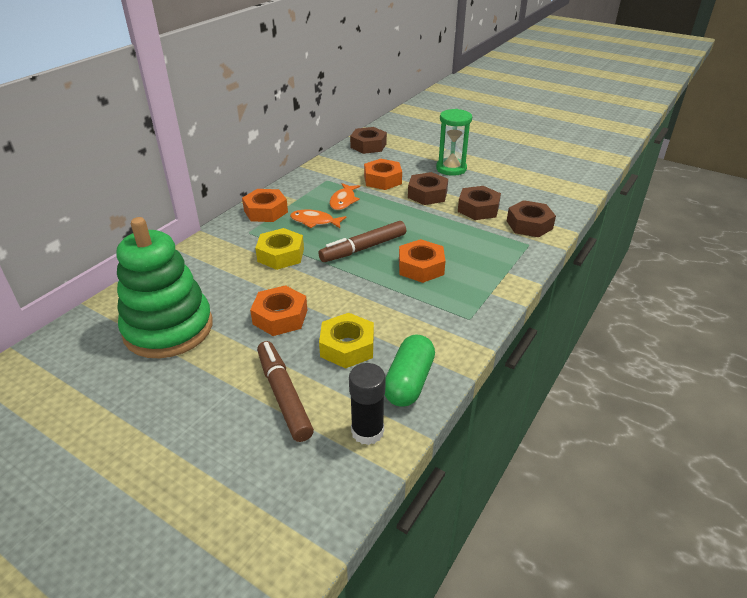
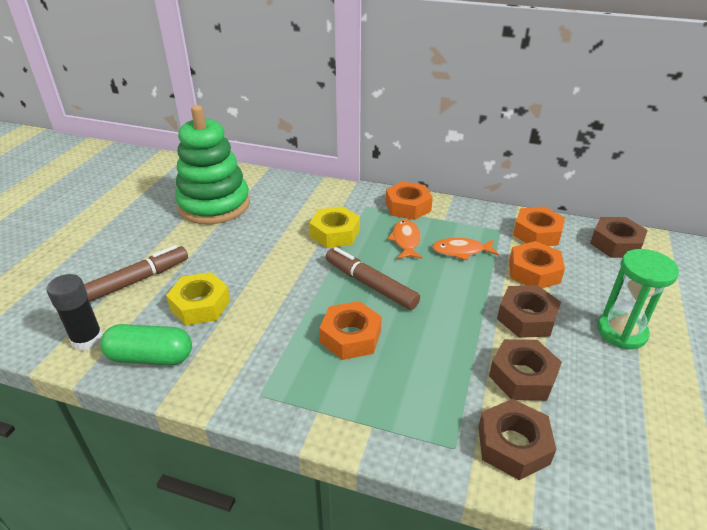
camera: 75 degrees right, 0 degrees up
orange nut [250,285,307,336] -> orange nut moved to [513,207,565,246]

